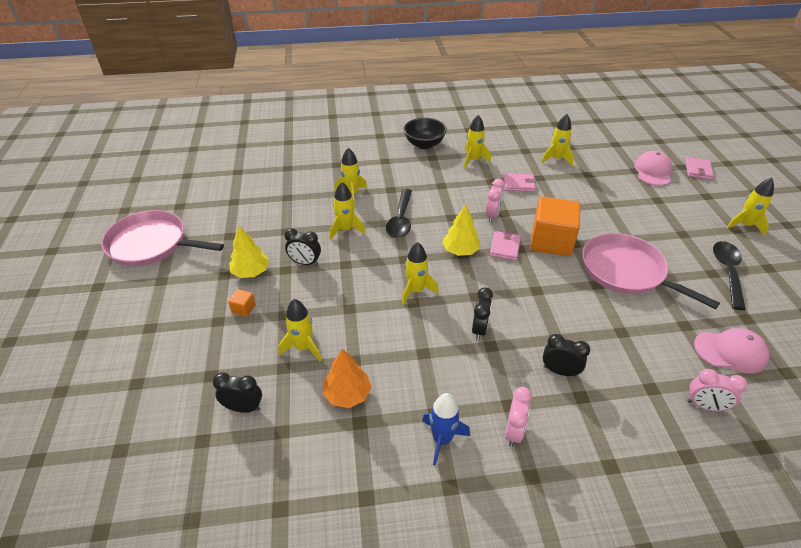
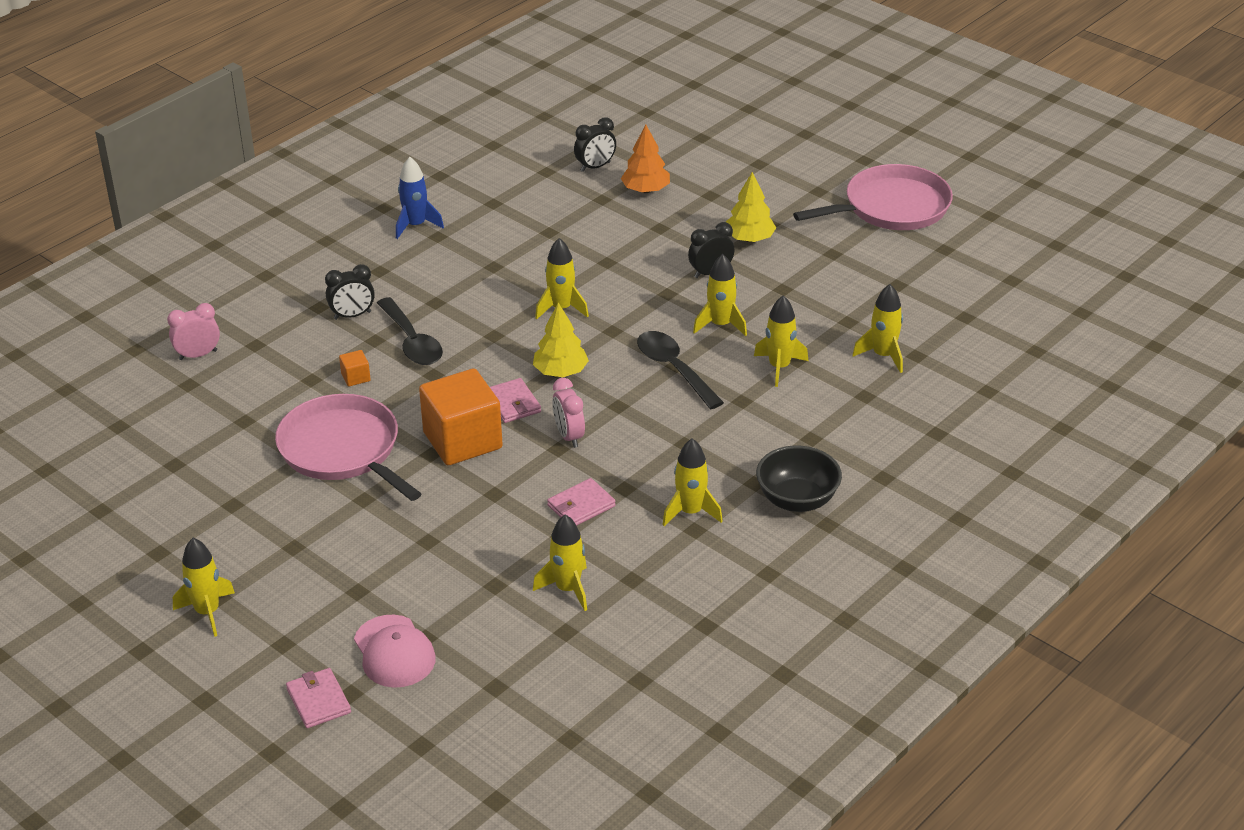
camera: 140 degrees right, 5 degrees down
orange cube [228,289,256,317] -> orange cube moved to [339,350,371,387]
yellow rocket [278,299,321,361] -> yellow rocket moved to [852,284,903,373]
orange tree [323,349,372,408] -> orange tree moved to [621,124,670,193]
black clock [472,287,493,340] -> none
pink clock [505,387,532,447] -> none
pink pan [582,233,720,309] -> pink pan turned 135 degrees counterclockwise [275,394,421,501]
pink cap [694,328,769,373] -> none
black spoon [713,241,746,310] -> black spoon moved to [377,297,443,365]

